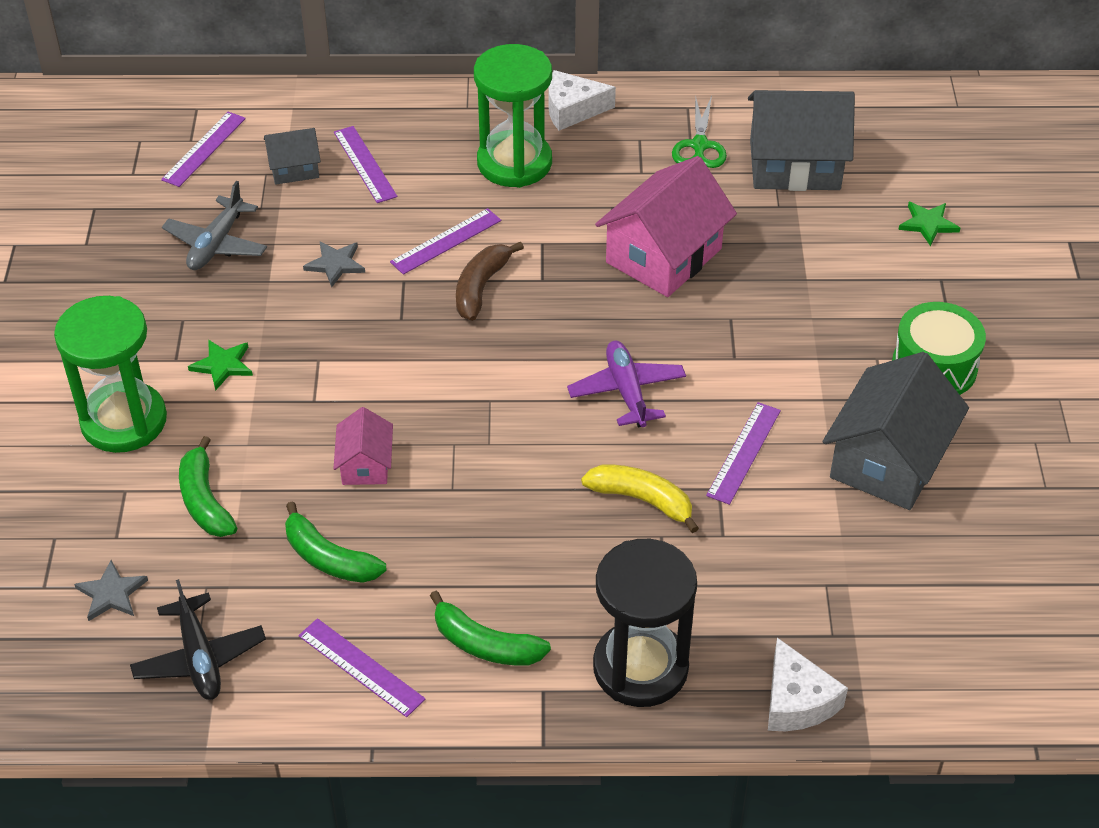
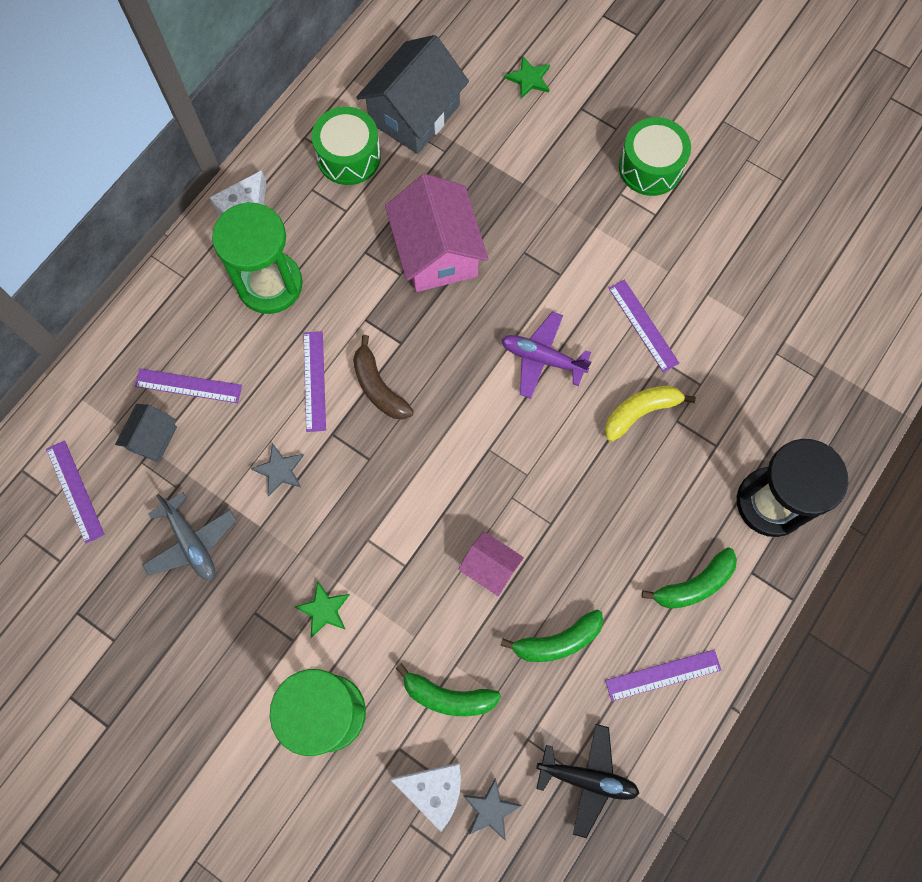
camera: 55 degrees left, 25 degrees up
green scissors [672,95,727,168] -> green drum [312,107,381,185]
white cheese [768,638,848,731] -> white cheese moved to [390,762,461,832]
grey house [823,352,969,510] -> none

